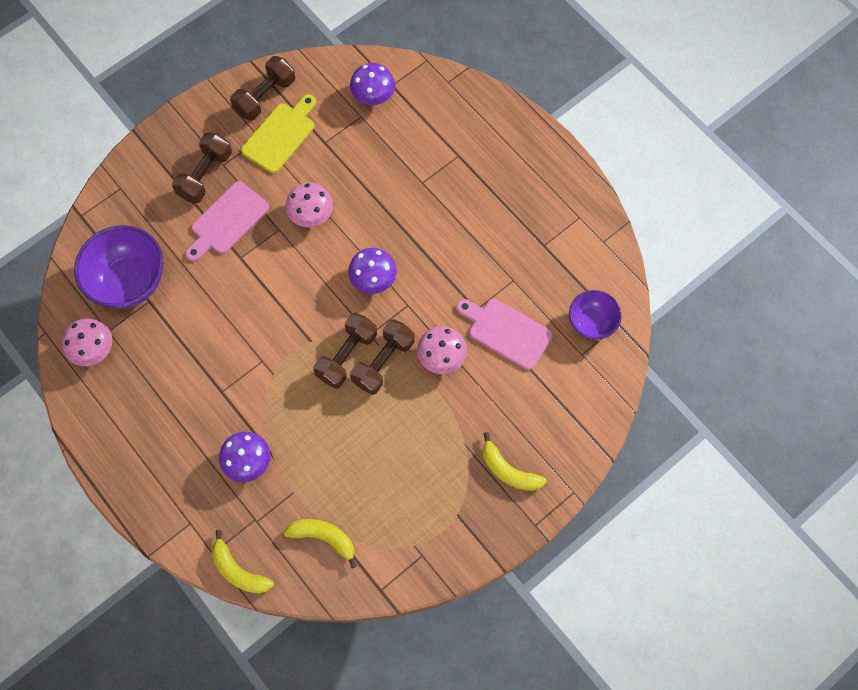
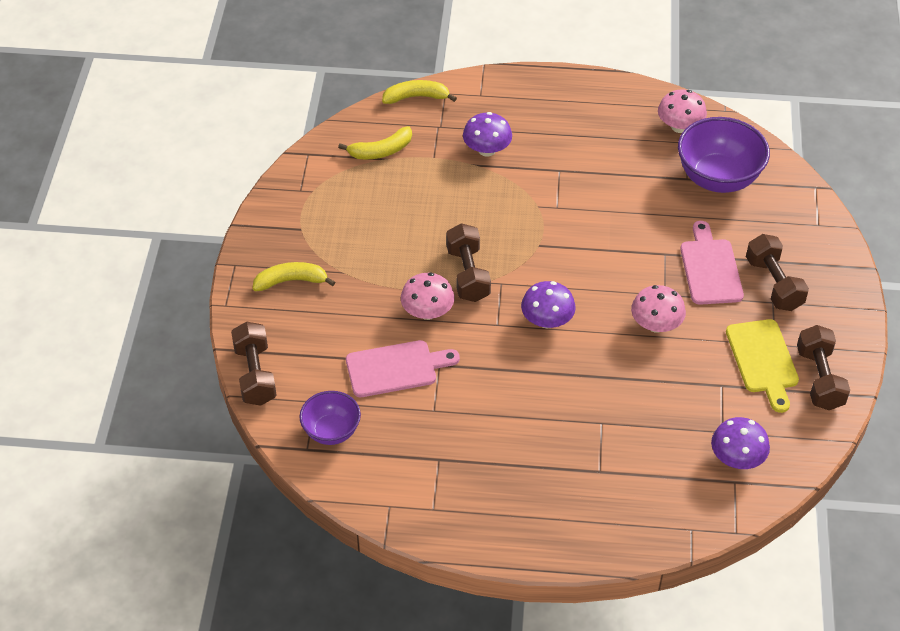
camera: 135 degrees right, 20 degrees down
brown dumbbell [313,313,377,389] -> brown dumbbell moved to [231,322,277,406]

